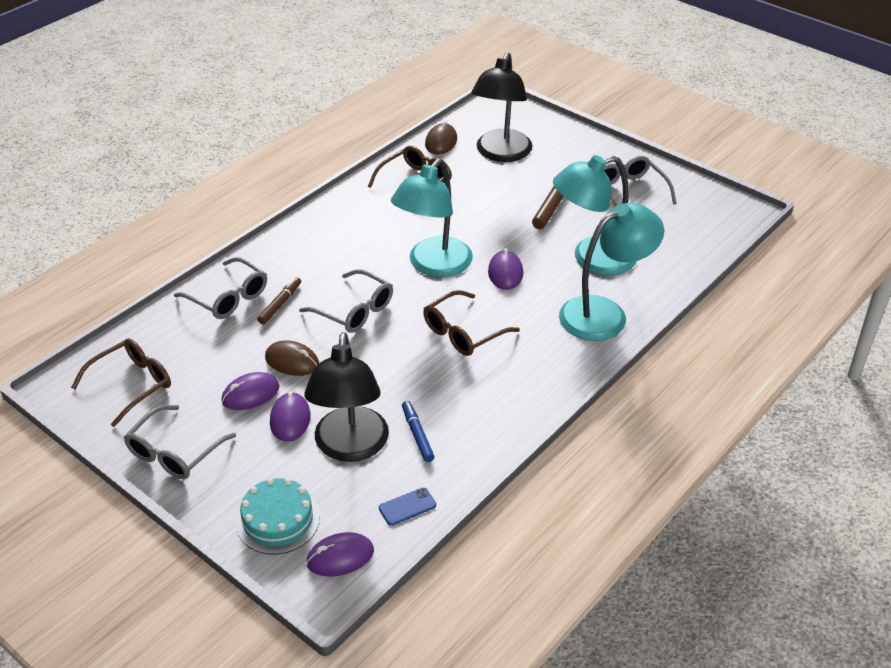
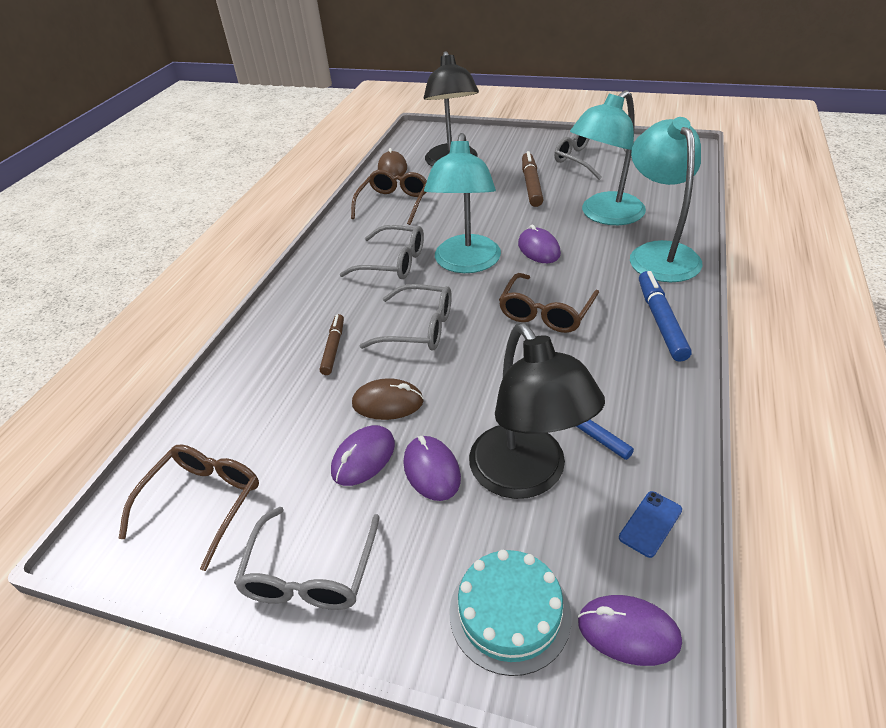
camera: 20 degrees left, 0 degrees up
grey glasses [174,257,267,319] -> grey glasses moved to [340,225,424,279]
purple mouse [306,532,374,577] -> purple mouse turned 60 degrees clockwise [578,595,682,666]
turquoise lamp [559,203,664,341] -> turquoise lamp turned 45 degrees counterclockwise [630,117,703,282]
none -> blue marker [639,271,692,362]

